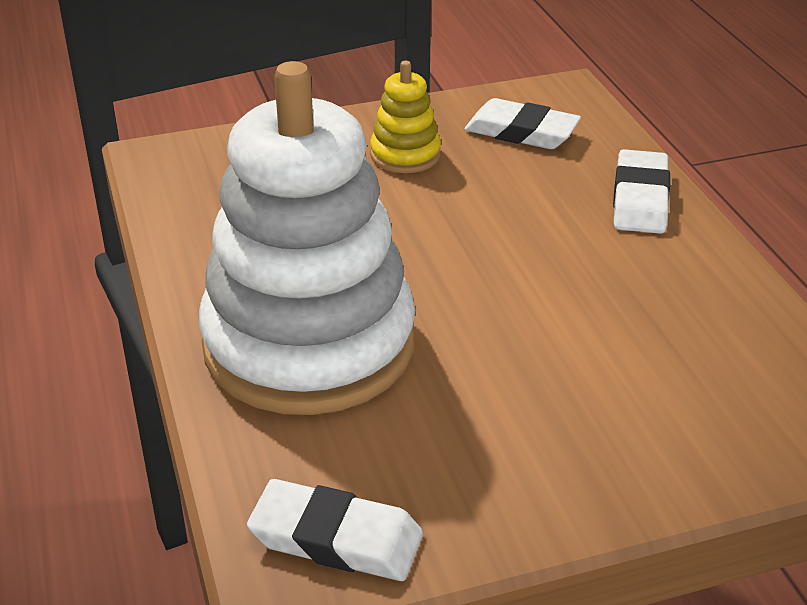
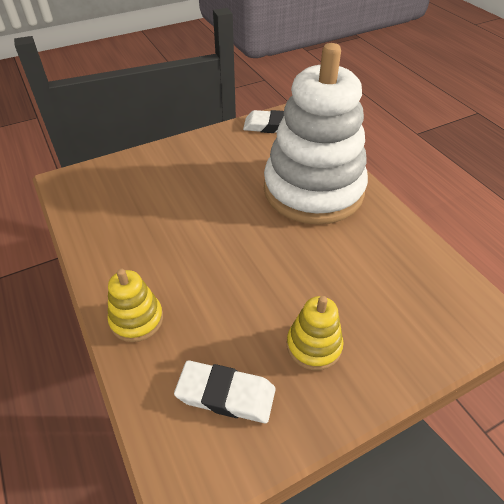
camera: 170 degrees right, 10 degrees up
white eraser [613,149,670,234] -> yellow stacking toy [107,269,163,342]

